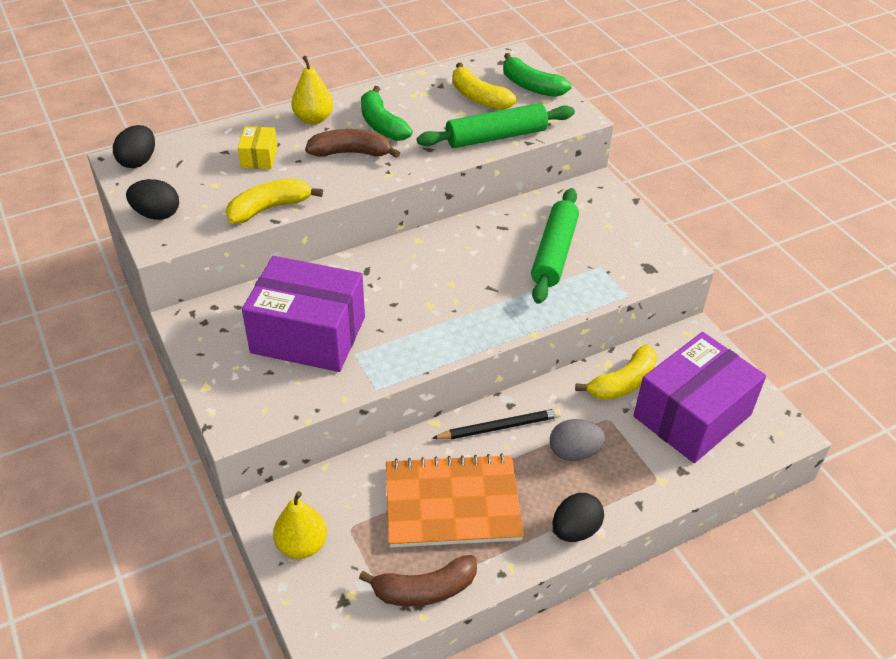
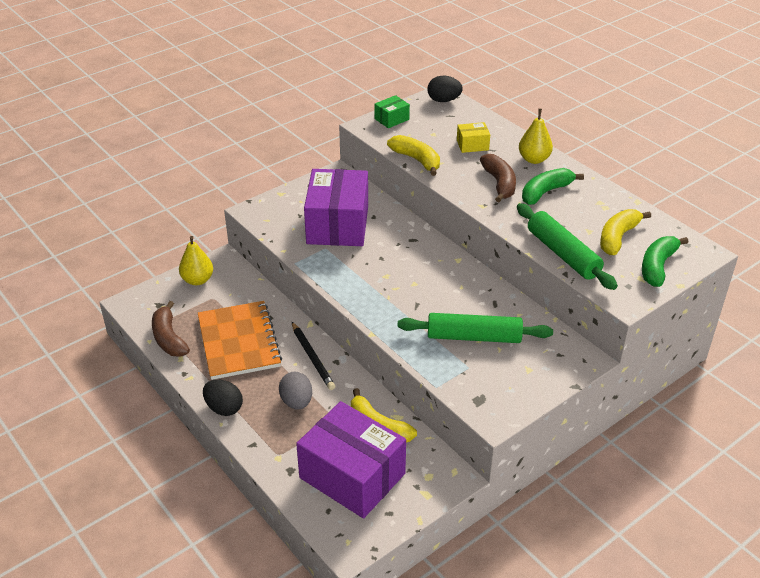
camera: 80 degrees right, 5 degrees down
black egg [126,179,179,220] -> green box [374,95,410,128]

